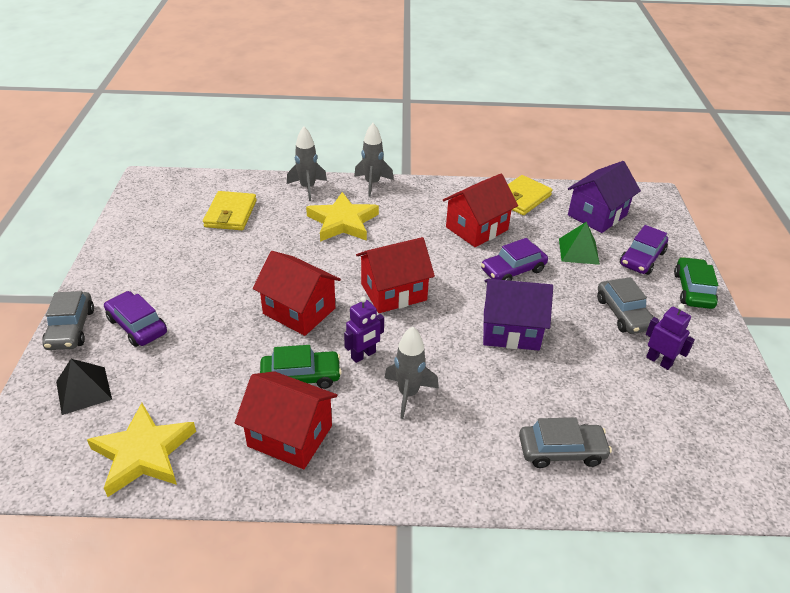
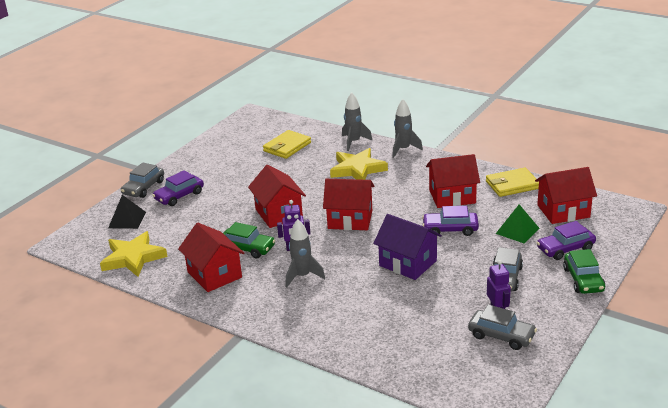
camera: 35 degrees right, 10 degrees down
purple car [104,291,167,347] -> purple car turned 120 degrees counterclockwise [152,170,204,206]
grey car [519,418,612,468] -> grey car moved to [468,304,537,350]
purple house [568,161,641,233] -> red house [535,167,597,224]
green car [674,257,718,309] -> green car turned 135 degrees clockwise [563,249,605,294]

